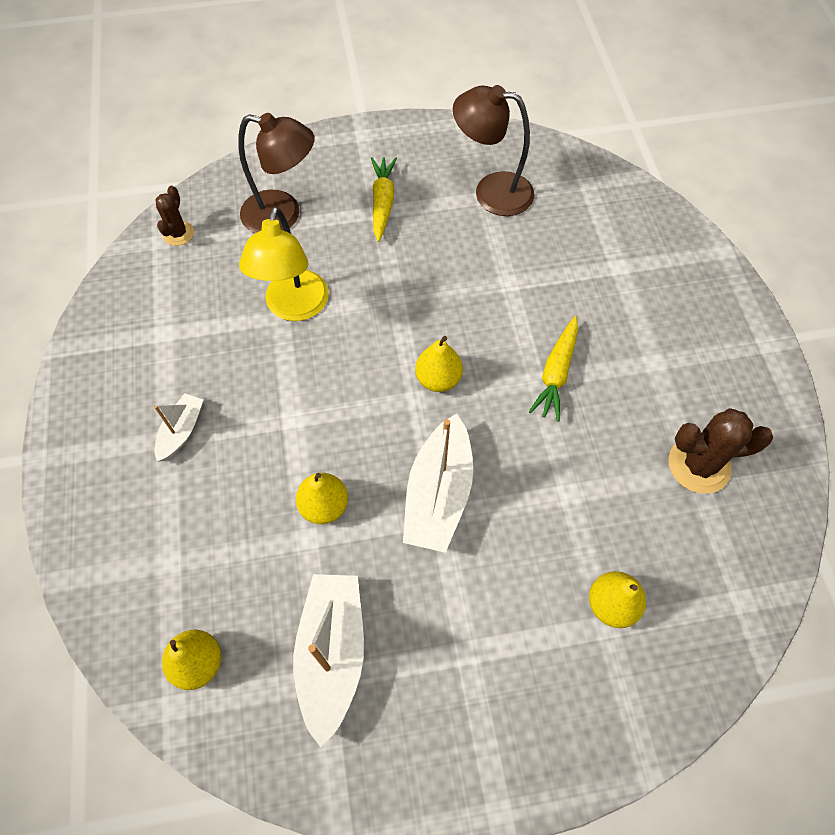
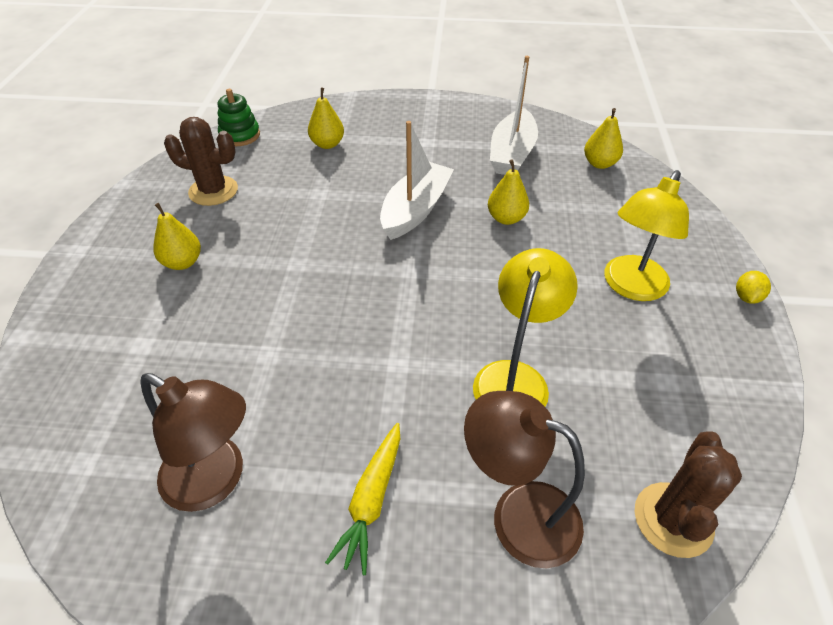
camera: 165 degrees left, 15 degrees down
white boat [154,393,203,462] -> yellow lamp [604,170,689,301]
brown cactus [156,186,194,246] -> brown cactus [635,431,742,558], size x1.67
yellow pear [415,336,463,392] -> yellow pear moved to [153,203,201,270]
yellow carrot [529,316,578,422] -> none
none -> green stacking toy [218,89,260,146]
none -> yellow lemon [736,271,771,304]

